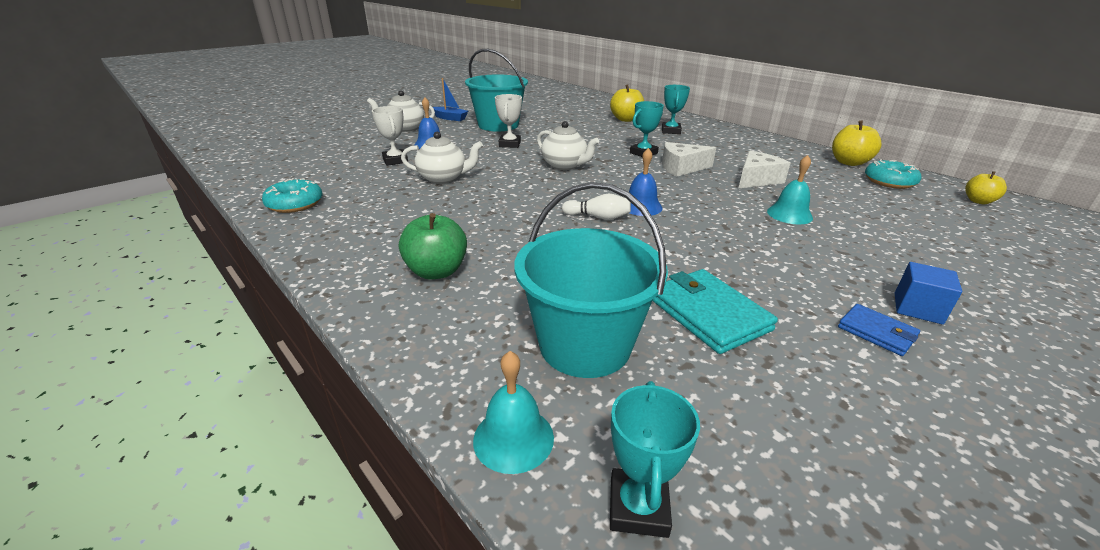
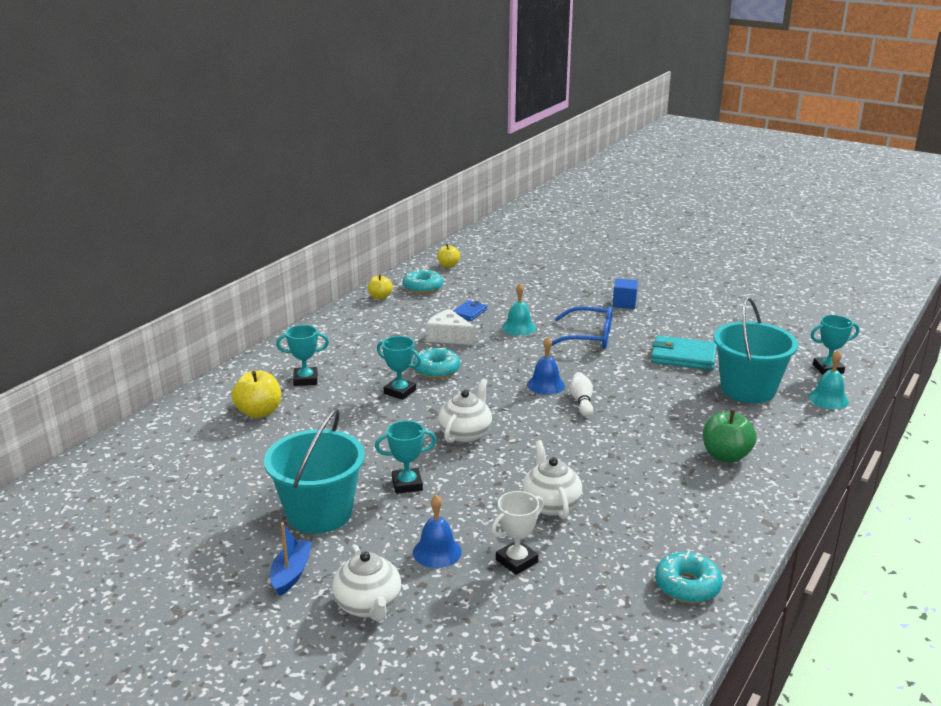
camera: 105 degrees left, 5 degrees down
white trophy [495,94,522,148] -> turquoise trophy [375,421,437,494]
turquoise wallet [653,269,778,354] -> turquoise wallet turned 60 degrees clockwise [651,335,717,370]
white cheese [662,142,716,177] -> turquoise donut [413,347,460,379]
yellow apple [832,120,882,166] -> yellow apple [368,275,393,300], size x0.63
blue wallet [838,304,920,356] -> blue wallet moved to [453,300,487,321]
none -> blue glasses [552,306,612,349]

